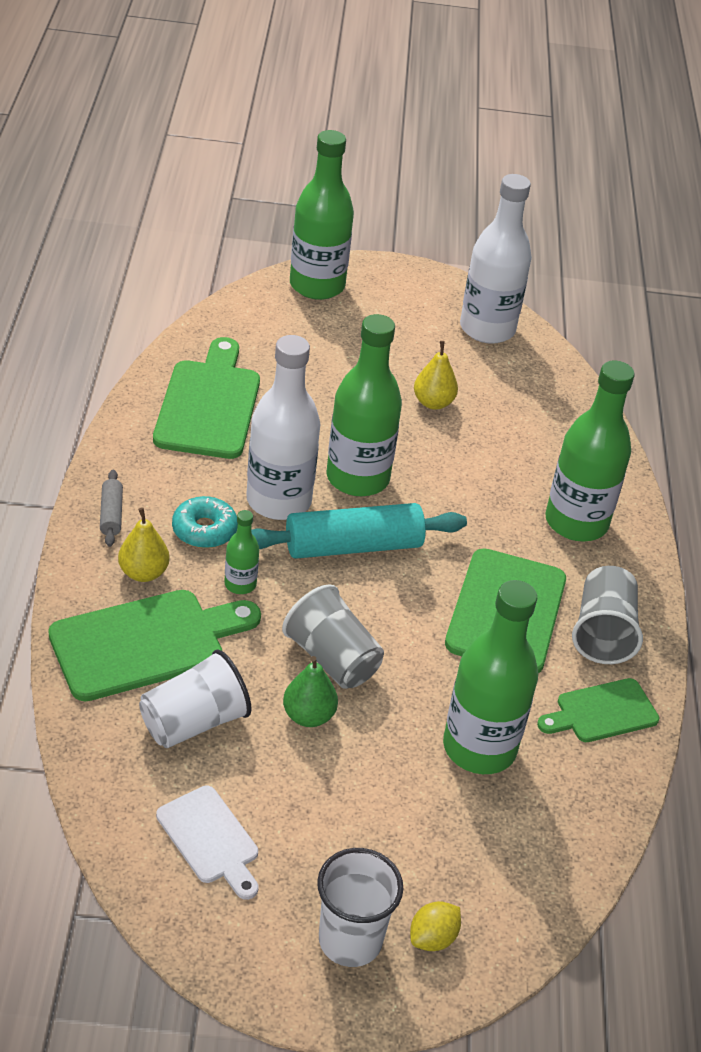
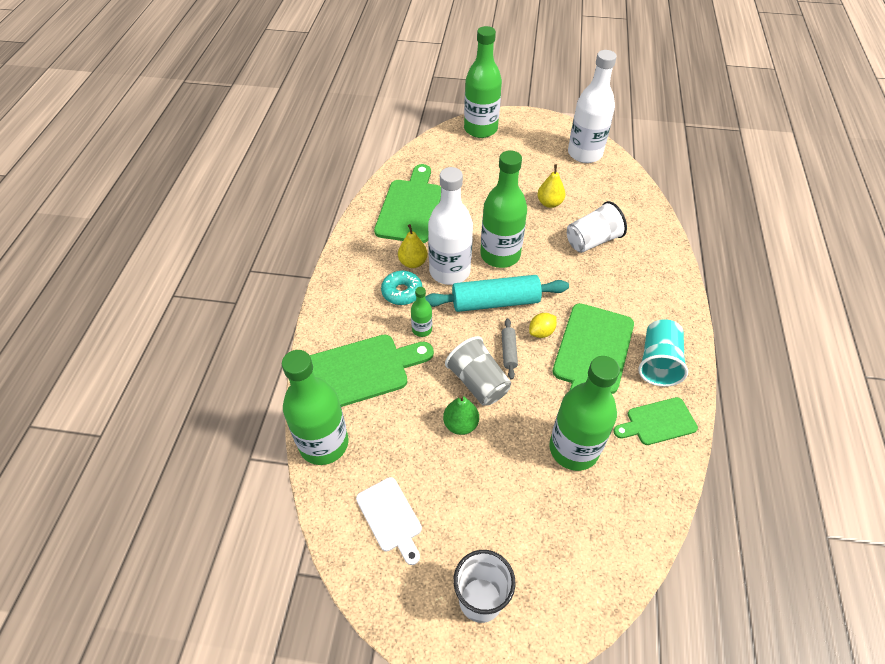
camera: 10 degrees right, 10 degrees up
grey rolling pin [100,470,123,547] -> grey rolling pin moved to [502,318,518,380]
yellow pear [118,507,170,582] -> yellow pear moved to [398,224,428,268]
white cup [139,650,252,748] -> white cup moved to [567,201,627,253]
yellow lemon [410,901,461,951] -> yellow lemon moved to [529,313,557,338]
green bottle [545,361,634,541] -> green bottle moved to [282,350,349,465]
grey cup [572,566,643,664] -> turquoise cup [638,319,688,387]

